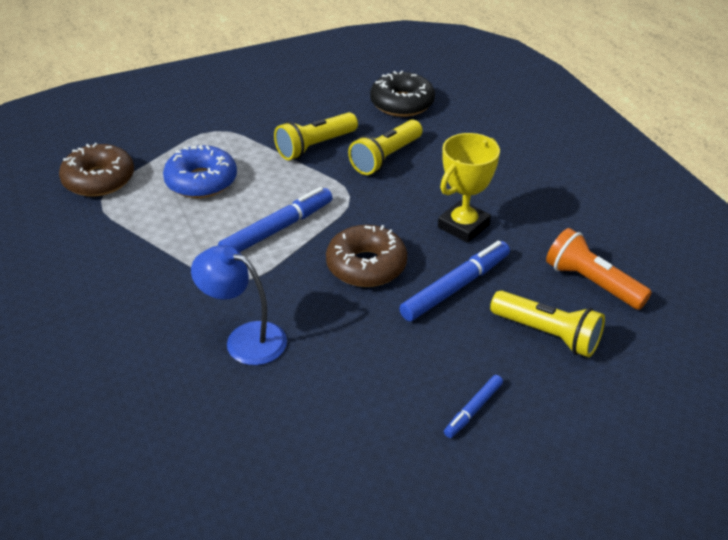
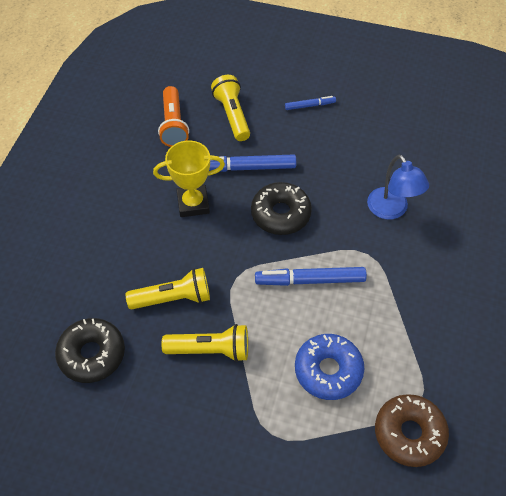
camera: 140 degrees left, 15 degrees up
brown donut [326,225,407,287] -> black donut [251,182,312,235]

